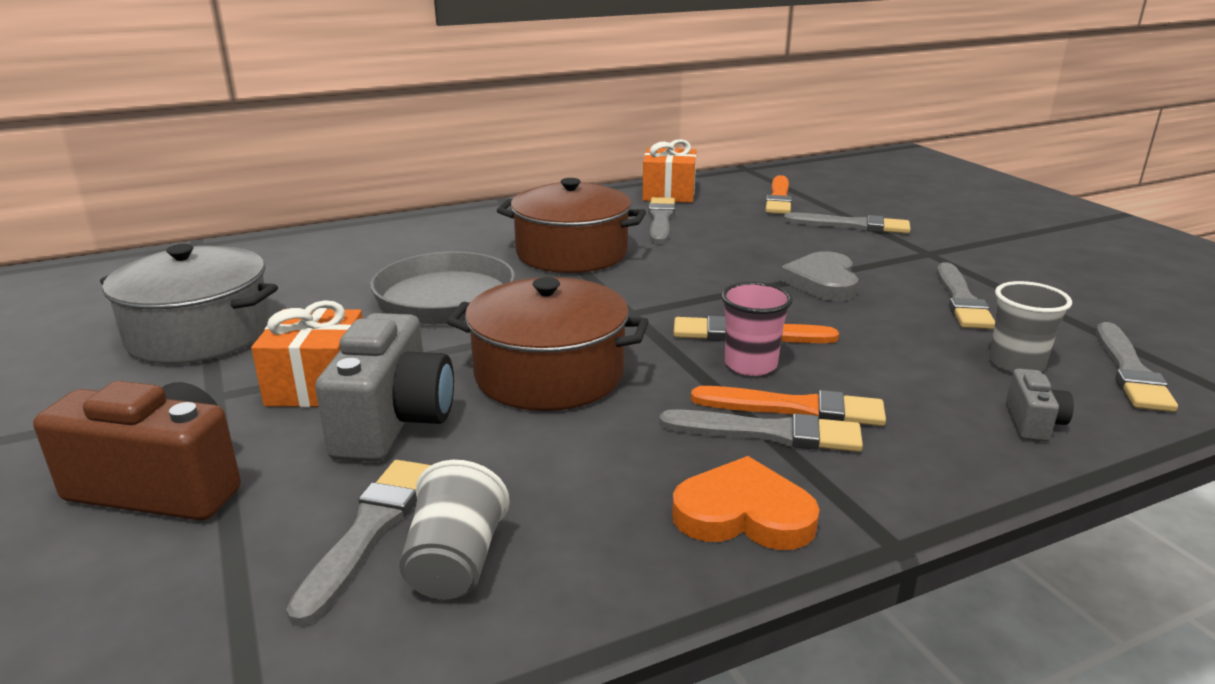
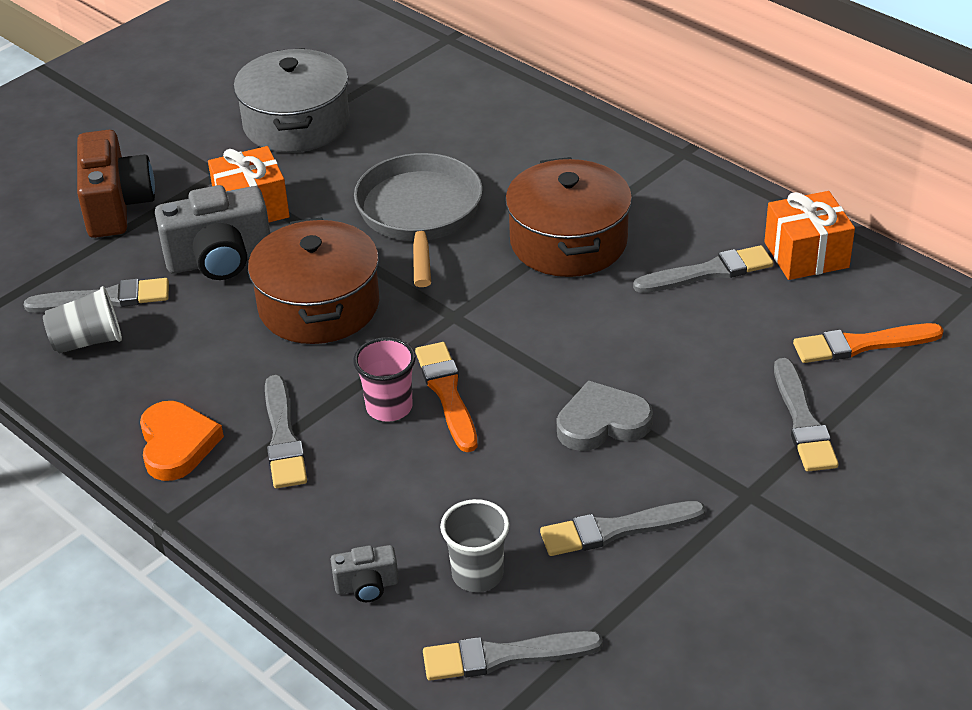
camera: 70 degrees right, 15 degrees up
orange brush [691,386,886,426] -> none

